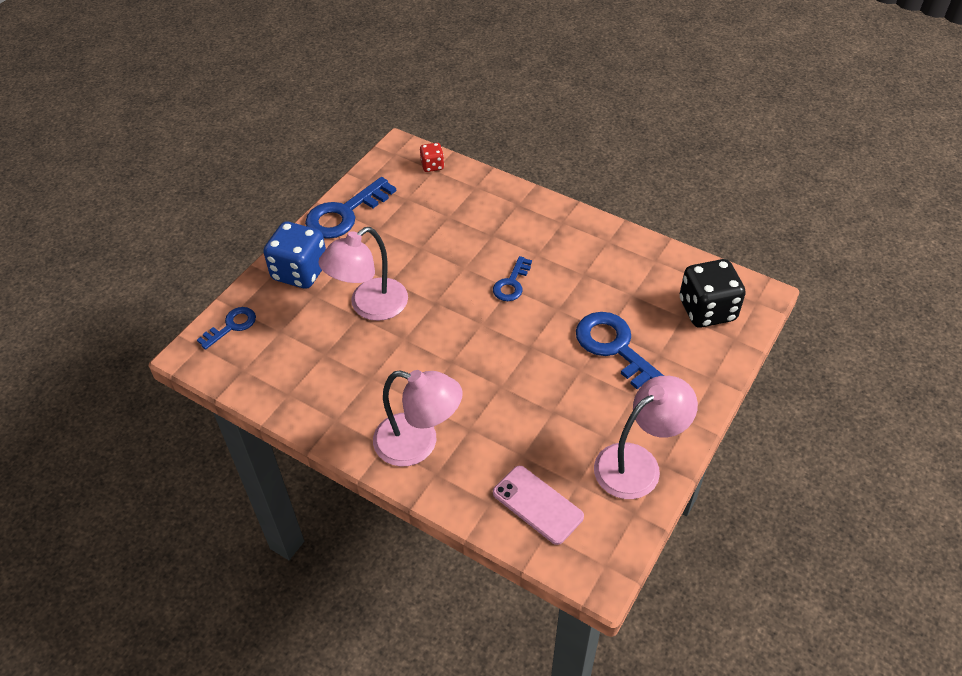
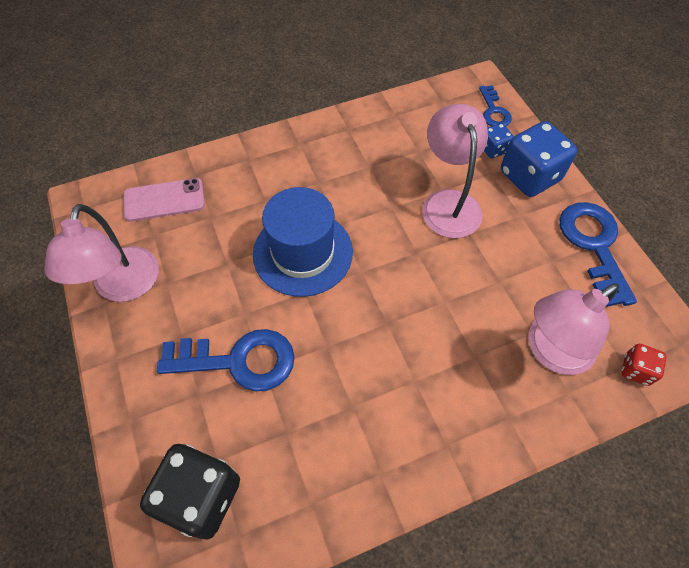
camera: 125 degrees right, 10 degrees up
pink lamp [373,370,463,467] -> pink lamp moved to [529,283,619,375]
blue key [493,256,532,301] -> none
none -> blue hat [253,187,353,297]
none -> blue dice [484,123,514,158]

